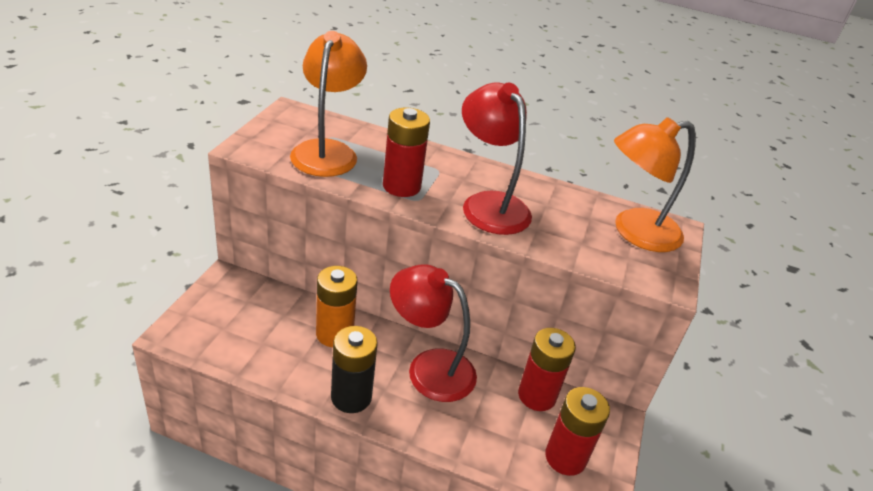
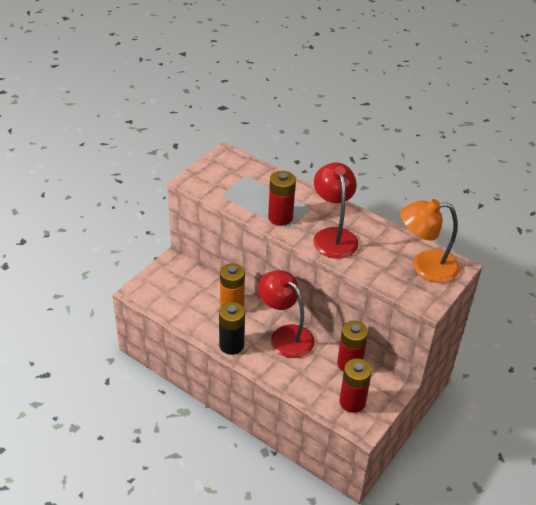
camera: 20 degrees right, 5 degrees up
orange lamp [290,31,367,177] -> none

